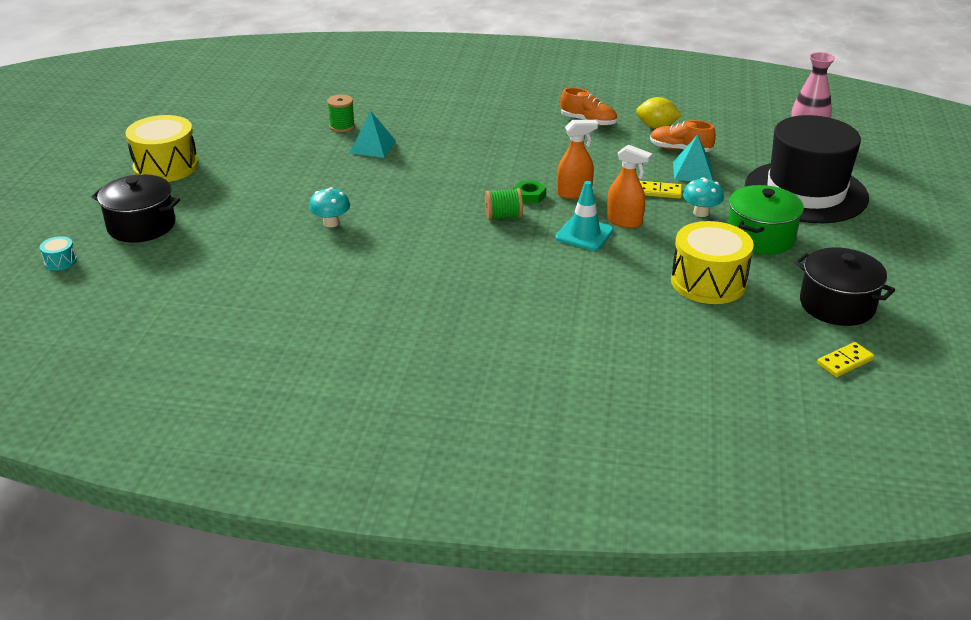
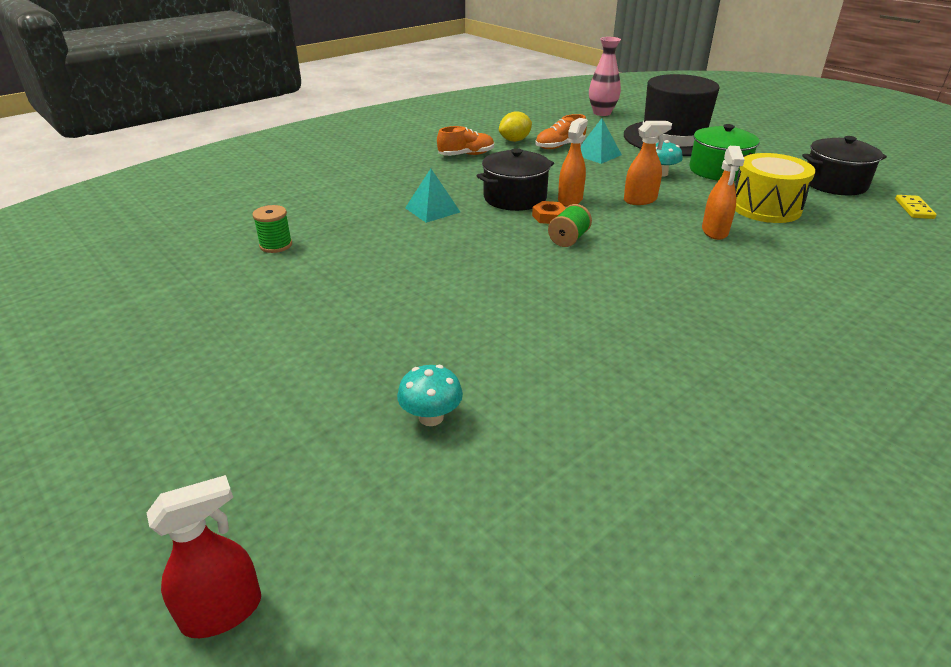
camera: 50 degrees left, 0 degrees up
turquoise drum [40,236,77,270] -> red spray bottle [147,475,261,638]
black pot [92,174,180,242] -> black pot moved to [477,148,554,211]
yellow drum [125,115,198,182] -> none
turquoise mushroom [309,187,350,227] -> turquoise mushroom moved to [397,365,463,426]
turquoise pyramid [350,111,396,158] -> turquoise pyramid moved to [405,169,460,223]
green nut [513,181,546,204] -> orange nut [532,201,566,224]
turquoise traffic cone [555,181,614,251] -> none
yellow domino [640,181,682,199] -> none
none -> orange spray bottle [702,146,745,240]

